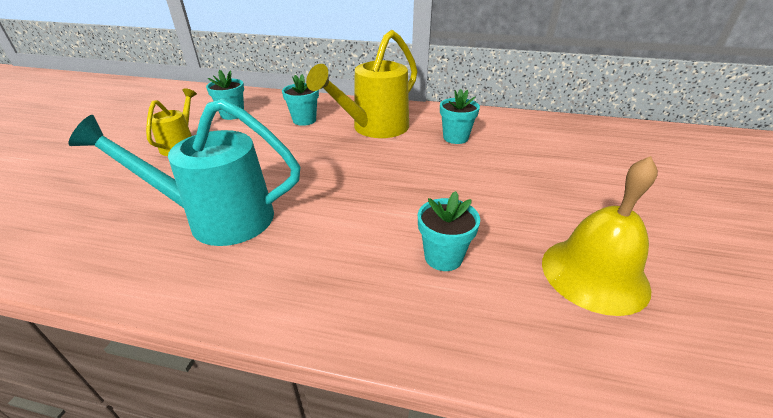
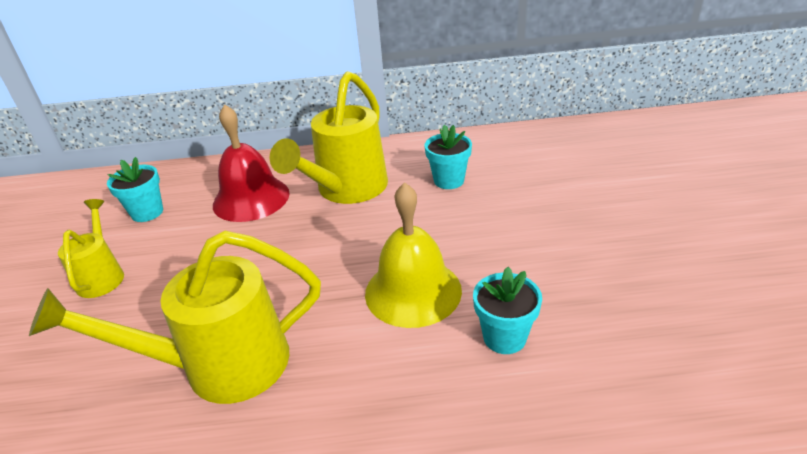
camera: 15 degrees left, 0 degrees up
turquoise watering can [68,98,301,246] -> yellow watering can [29,231,321,404]
turquoise flower pot [282,74,319,126] -> red bell [213,104,290,222]
yellow bell [542,156,658,316] -> yellow bell moved to [365,182,462,328]

